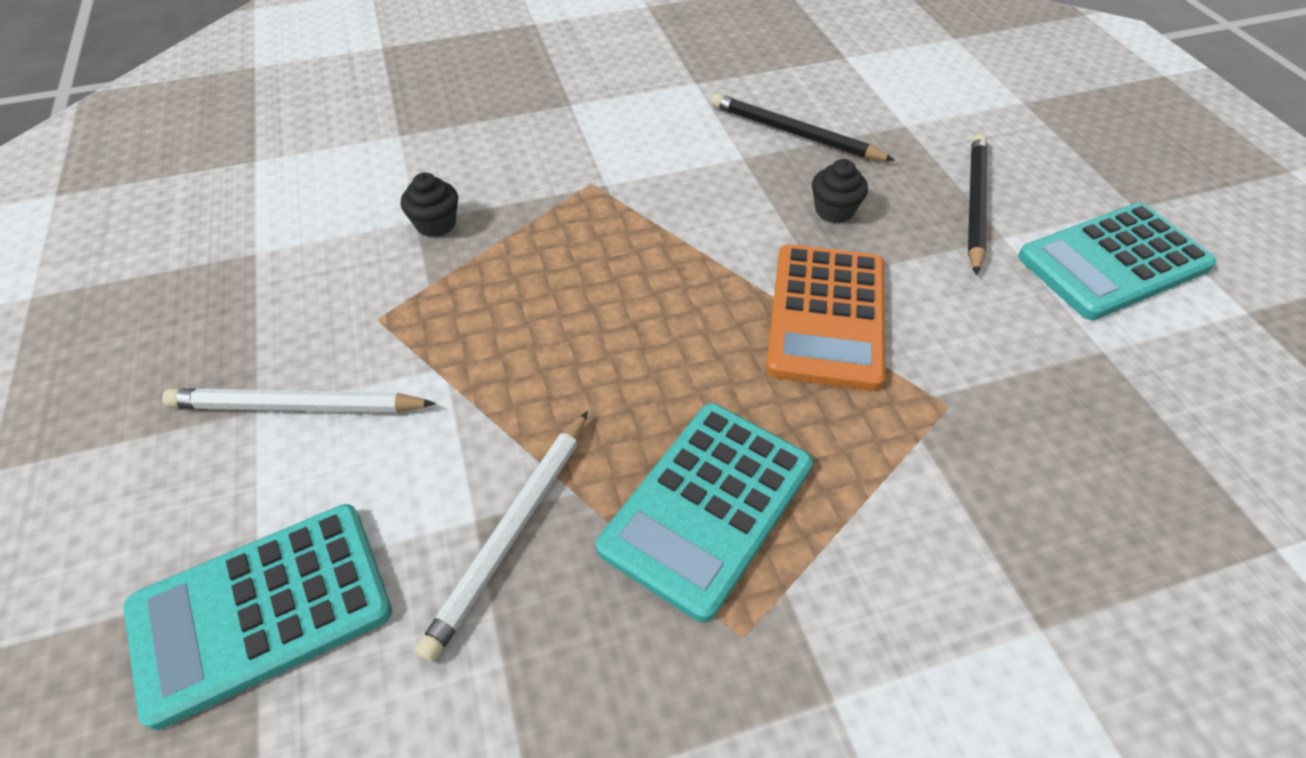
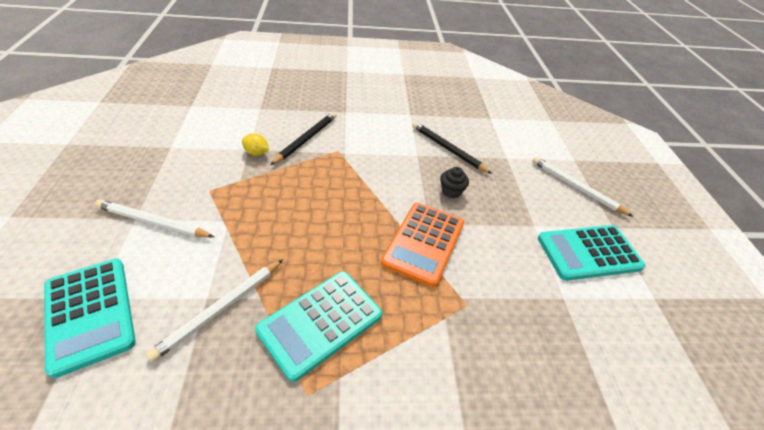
camera: 10 degrees right, 5 degrees down
turquoise calculator [124,504,392,730] -> turquoise calculator turned 105 degrees counterclockwise [44,258,136,378]
black cupcake [401,172,458,237] -> yellow lemon [242,133,269,156]
black pencil [968,134,987,275] -> black pencil moved to [271,112,337,165]
none -> white pencil [532,157,633,217]

